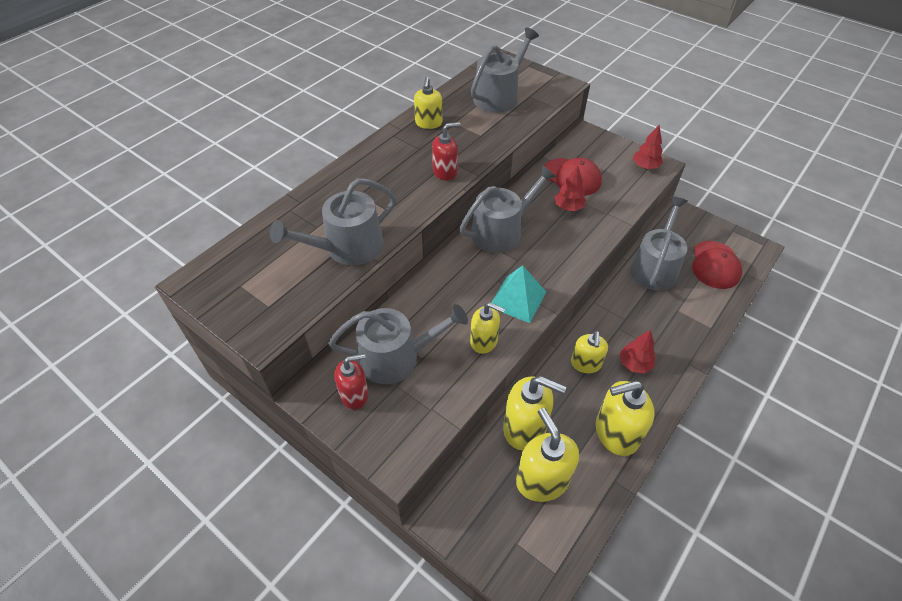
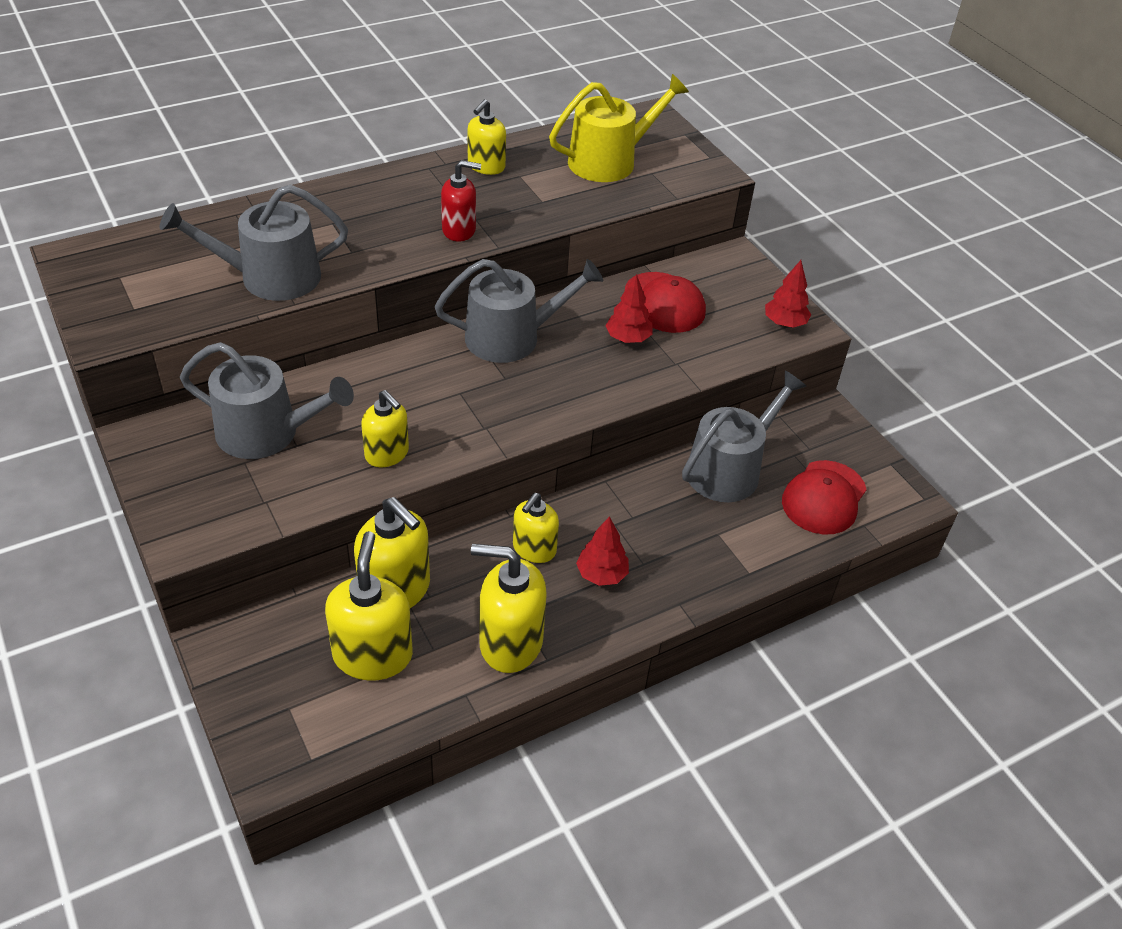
camera: 20 degrees right, 5 degrees down
red soap dispenser [334,353,369,409] -> none
grey watering can [471,27,539,113] -> yellow watering can [549,74,689,182]
turquoise pyramid [491,265,546,323] -> none

